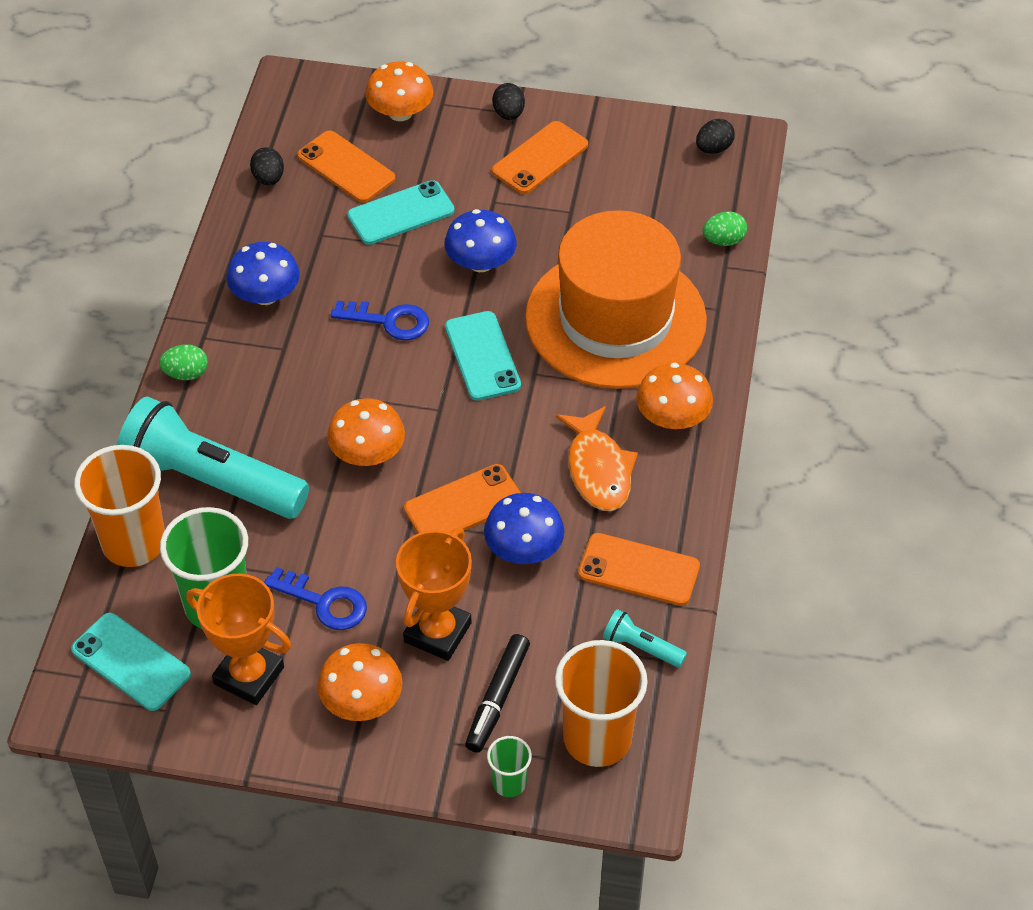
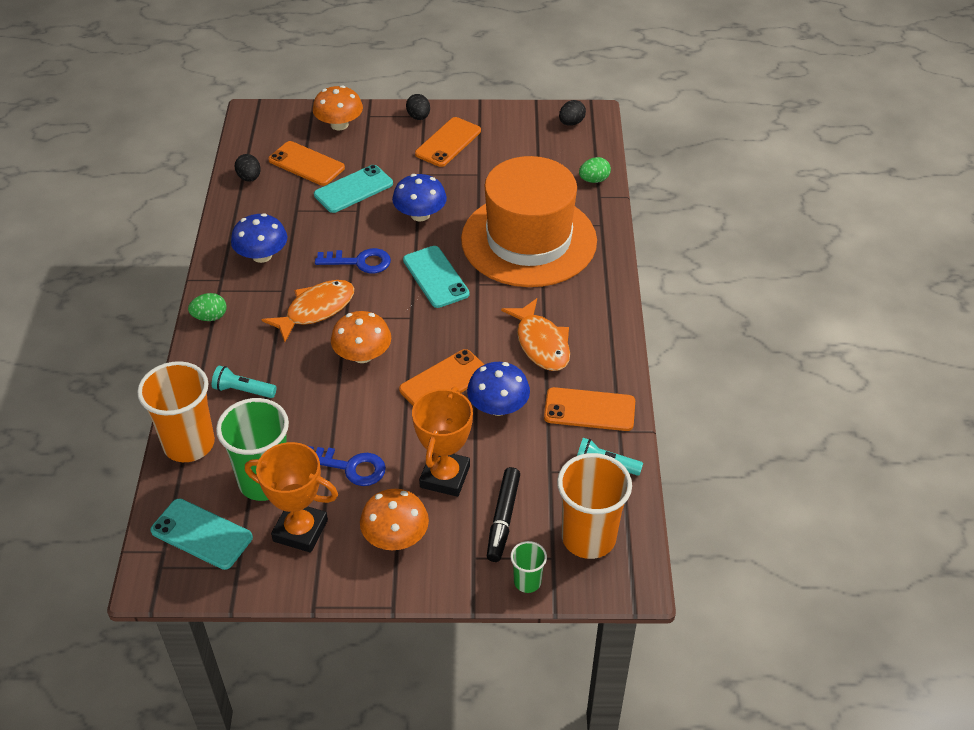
camera: 10 degrees left, 5 degrees down
turquoise flashlight [117,396,309,519] -> turquoise flashlight [212,366,277,398], size x0.42
orange mushroom [636,363,713,429] -> none
none -> orange fish [261,280,354,342]

